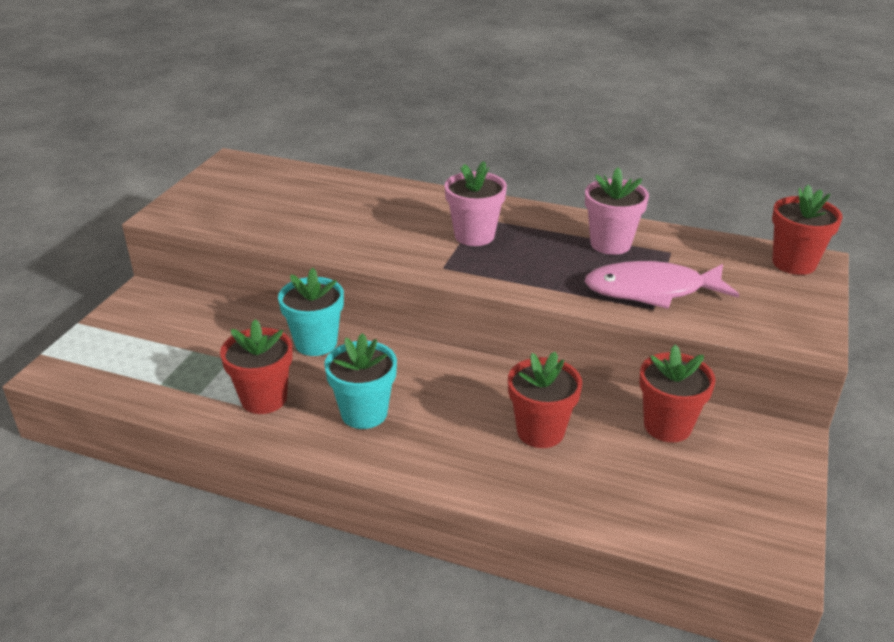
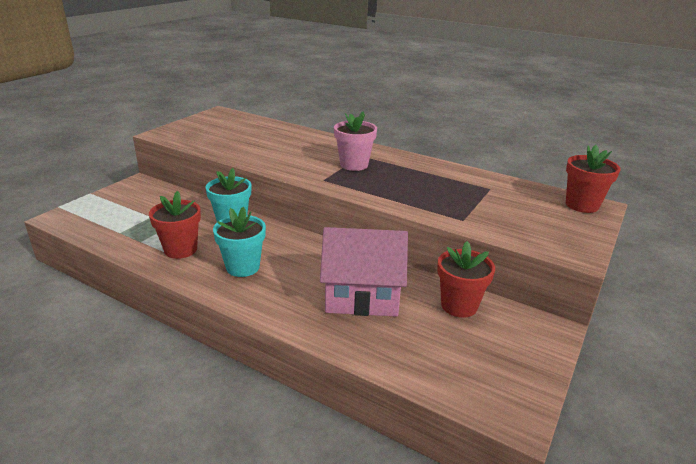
camera: 10 degrees right, 5 degrees down
red flower pot [508,352,582,448] -> pink house [320,227,408,317]
pink fish [584,261,739,309] -> none
pink flower pot [585,167,649,255] -> none

